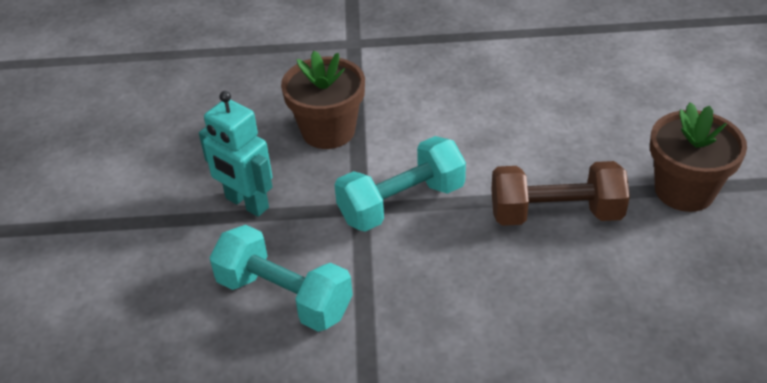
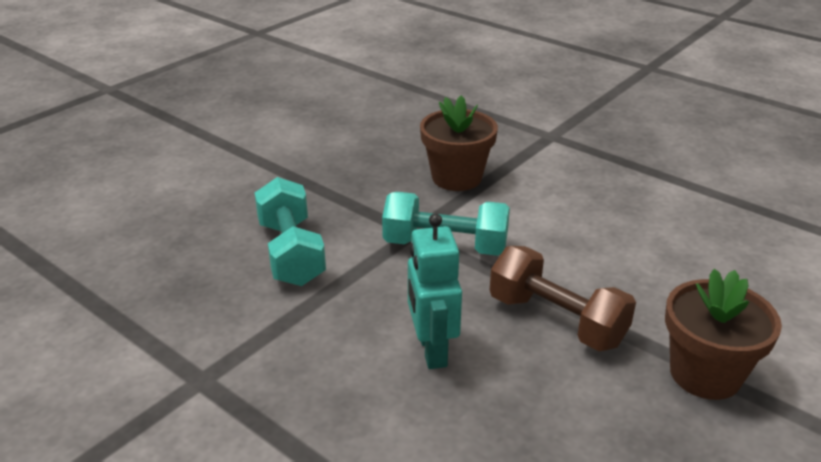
camera: 40 degrees right, 10 degrees down
turquoise robot [199,91,272,217] -> turquoise robot moved to [408,214,462,369]

